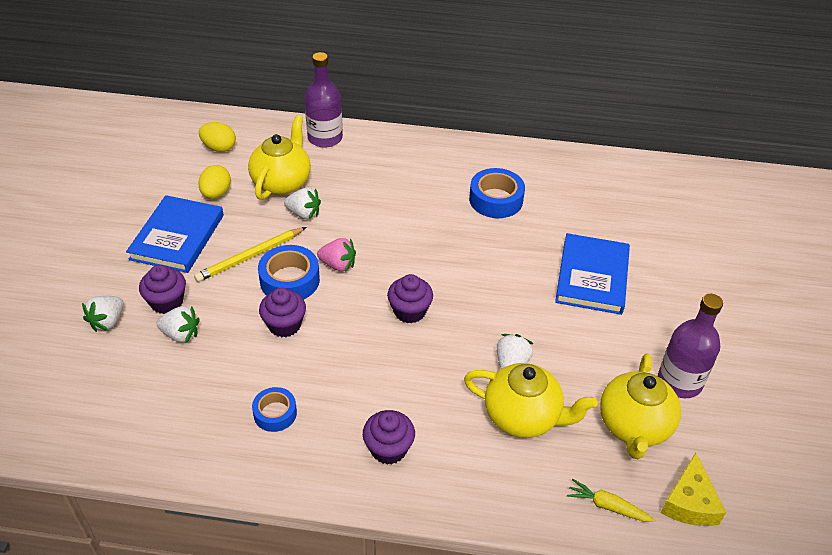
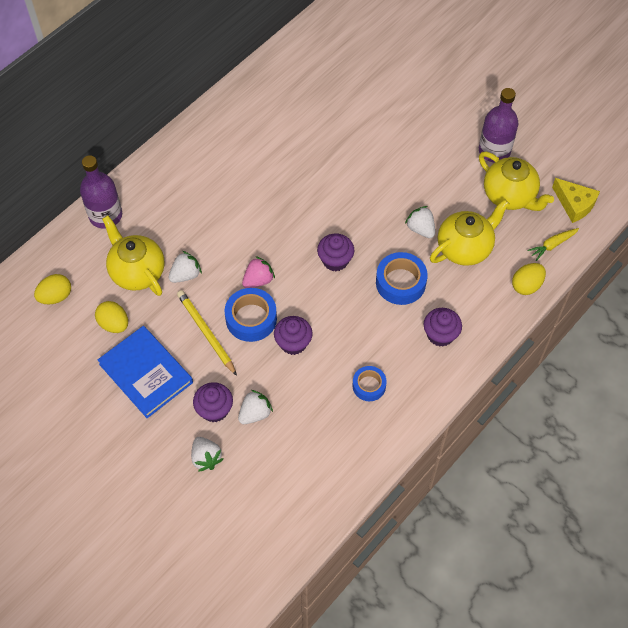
camera: 55 degrees left, 15 degrees up
yellow pencil [194,227,306,282] -> yellow pencil turned 150 degrees clockwise [177,290,237,376]
blue tape [469,168,525,218] -> blue tape moved to [376,252,428,305]
blue book [555,233,630,315] -> none
none -> yellow egg [512,263,546,295]

